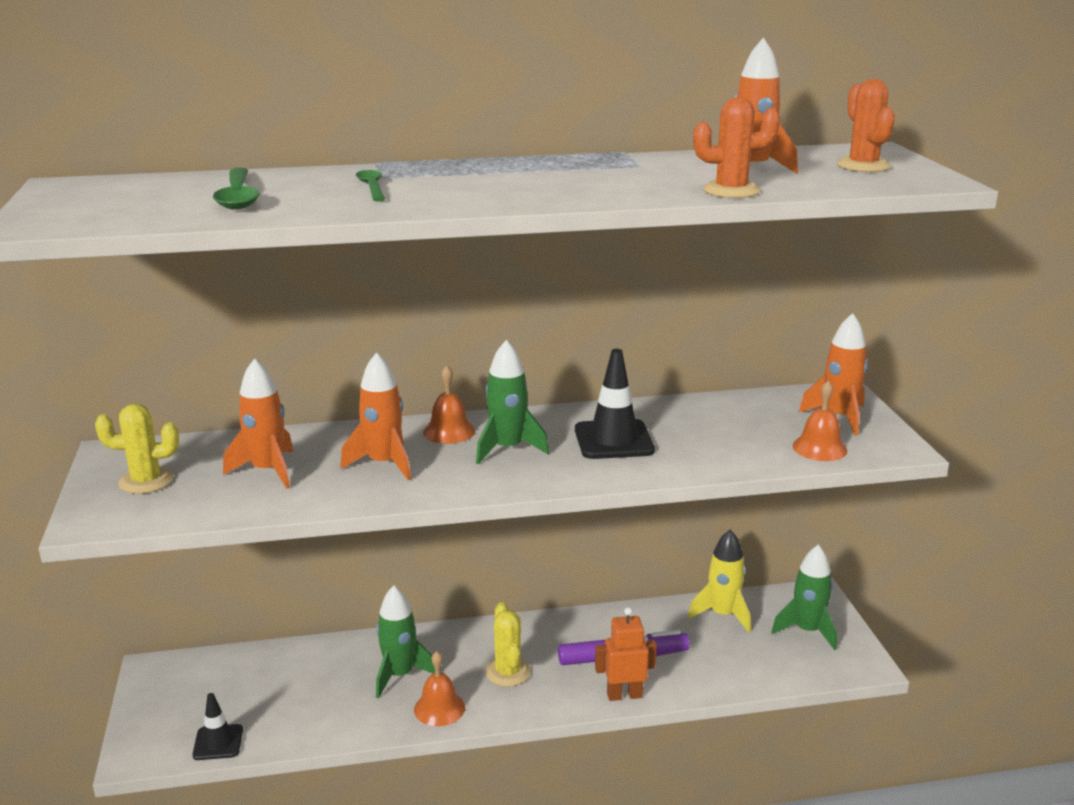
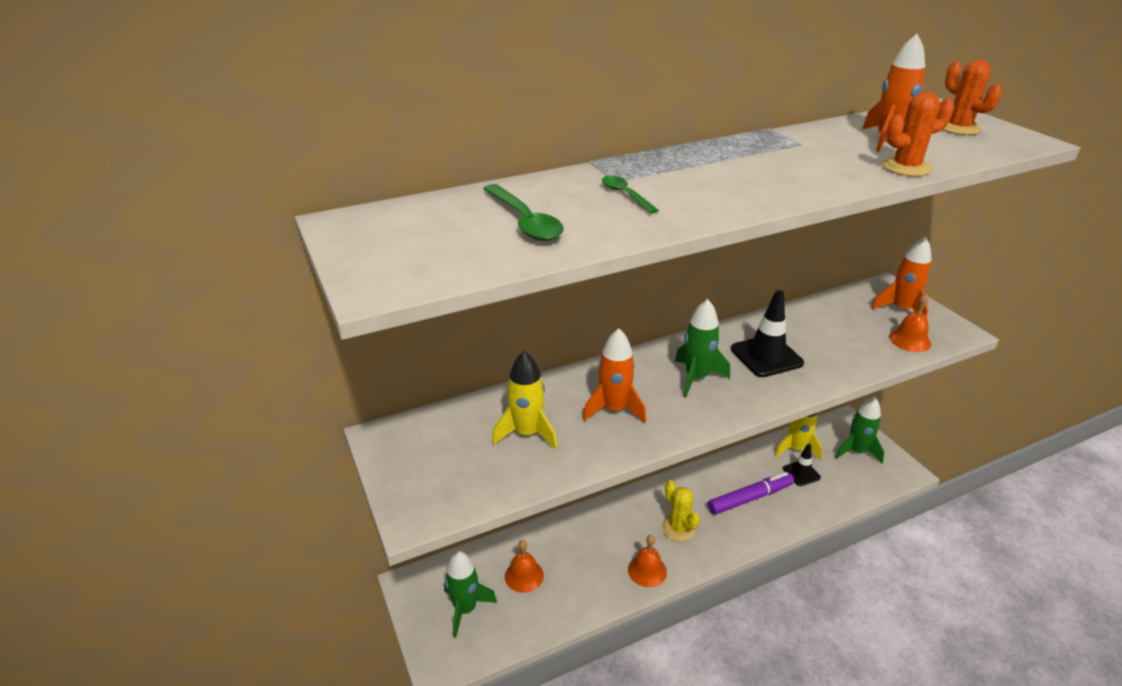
camera: 15 degrees left, 10 degrees up
yellow cactus [95,404,179,494] -> none
black traffic cone [192,693,243,760] -> black traffic cone moved to [783,444,821,486]
orange rocket [223,358,293,489] -> yellow rocket [492,351,557,450]
green rocket [376,586,435,699] -> green rocket moved to [444,551,497,638]
orange bell [423,365,475,444] -> orange bell moved to [505,540,544,593]
orange robot [595,607,657,701] -> none

